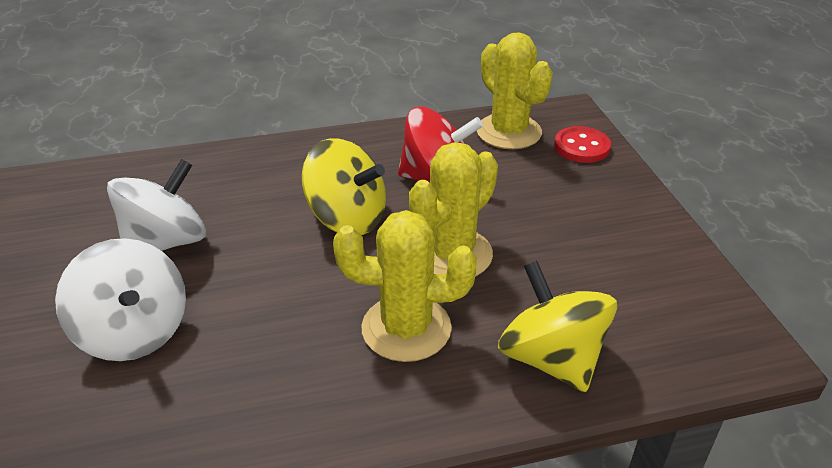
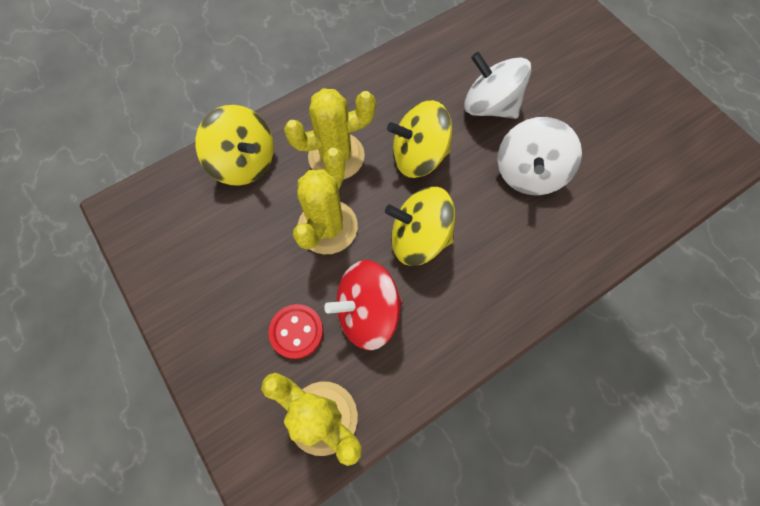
camera: 160 degrees right, 30 degrees up
red button [554,126,611,163] -> red button moved to [268,304,323,359]
none -> yellow spinning top [387,100,452,178]

